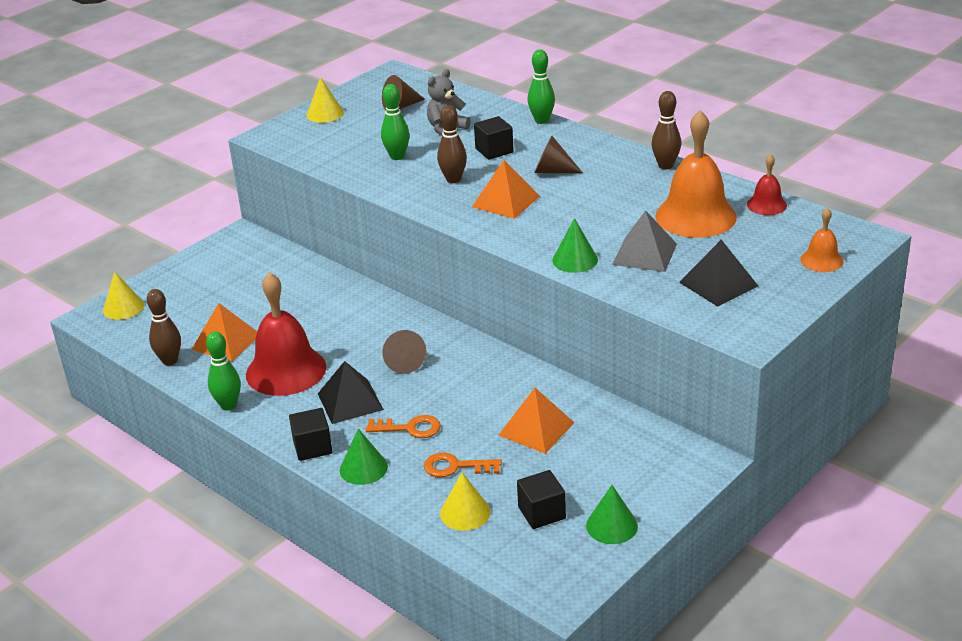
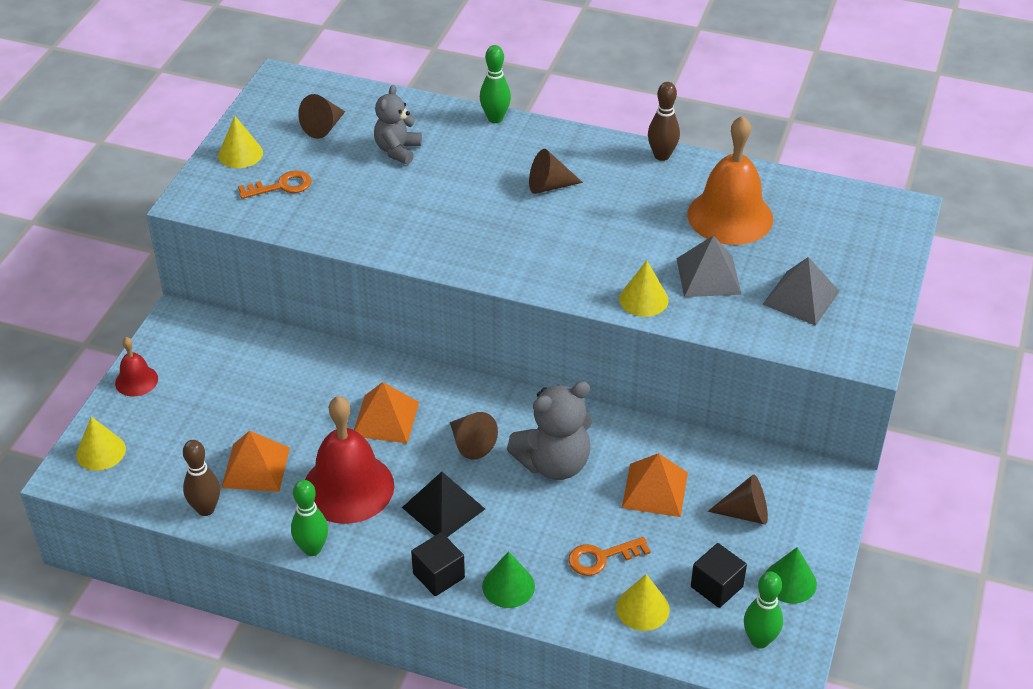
camera: 25 degrees left, 10 degrees up
orange key [366,415,441,438] -> orange key moved to [238,171,312,199]
green bowling pin [381,84,409,160] -> green bowling pin moved to [744,572,783,648]
brown bowling pin [437,105,467,183] -> none
orange pyramid [472,160,540,219] -> orange pyramid moved to [354,382,419,443]
black cube [474,116,514,160] -> none
green cone [552,218,598,273] -> yellow cone [619,261,669,317]
black pyramid [679,240,758,307] -> grey pyramid [762,257,840,326]
red bell [747,154,787,215] -> red bell moved to [115,337,158,396]
orange bell [800,207,844,272] -> none
none -> grey teddy bear [507,381,592,480]
none -> brown cone [708,475,768,525]

